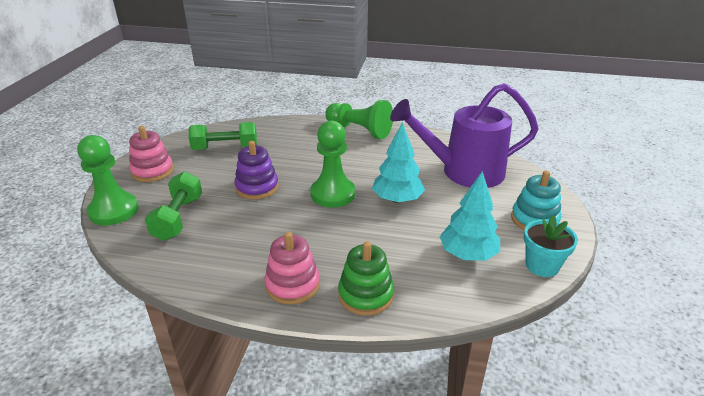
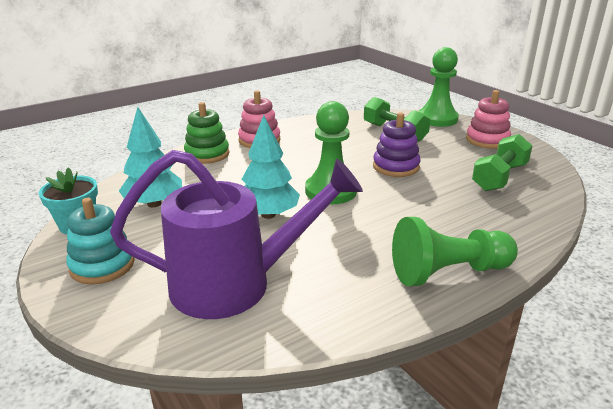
camera: 135 degrees right, 5 degrees down
purple watering can [390,83,539,188] -> purple watering can turned 45 degrees clockwise [110,150,363,319]

